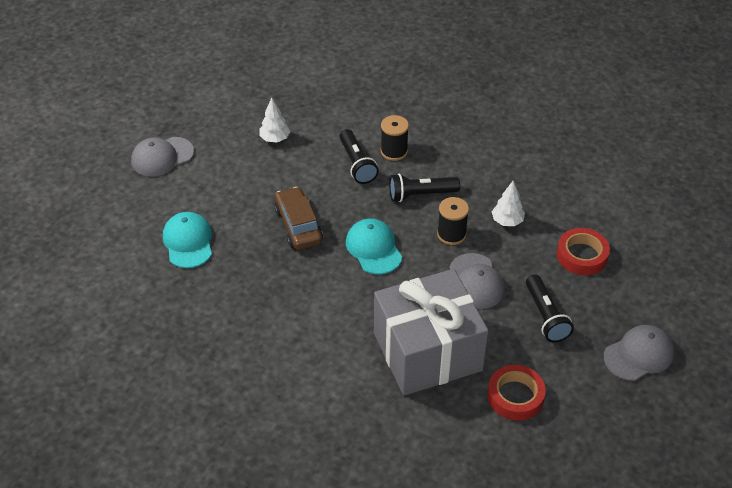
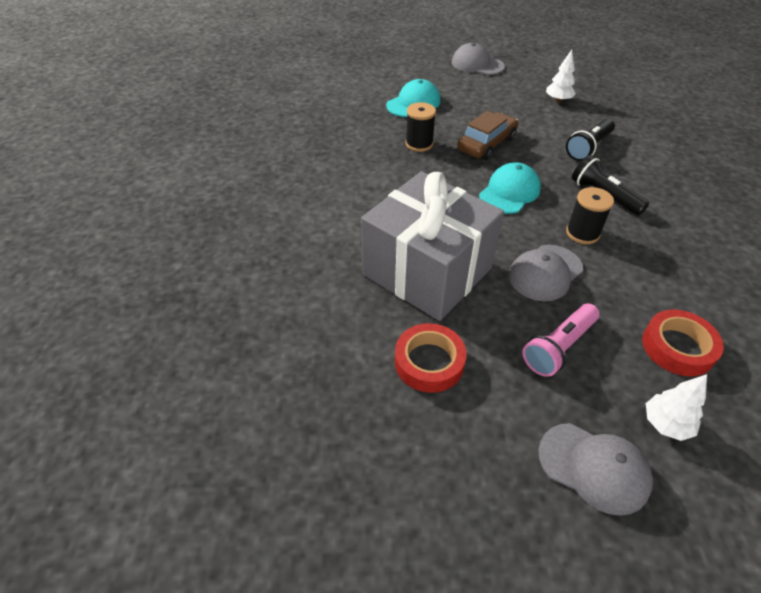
camera: 60 degrees right, 0 degrees up
black spool [381,115,409,161] -> black spool moved to [405,102,436,152]
white tree [491,181,525,226] -> white tree moved to [646,374,707,441]
black flashlight [526,275,574,342] -> pink flashlight [522,303,599,377]

